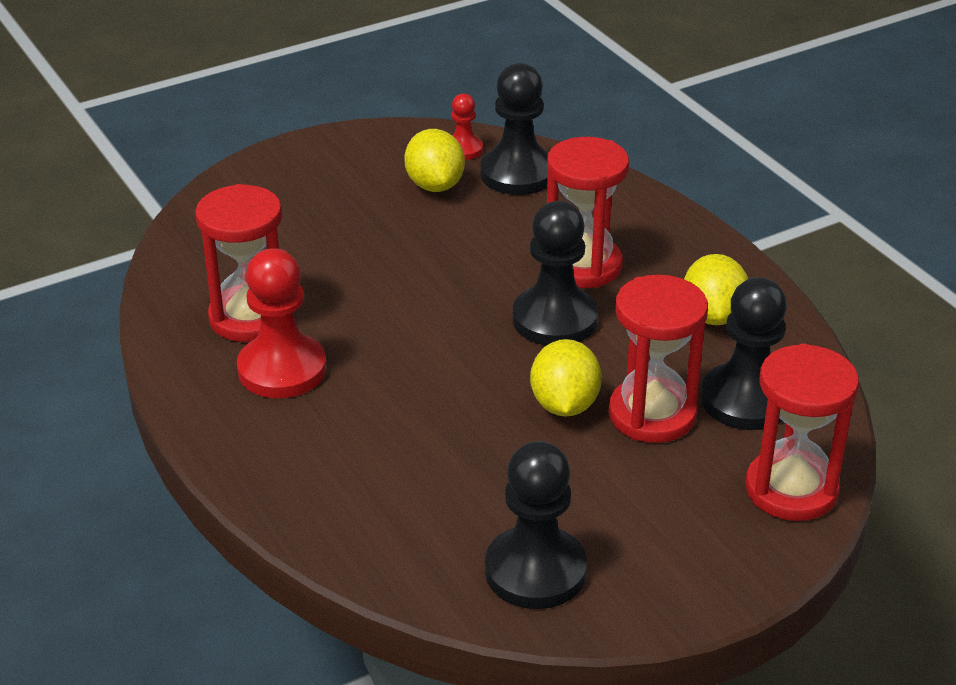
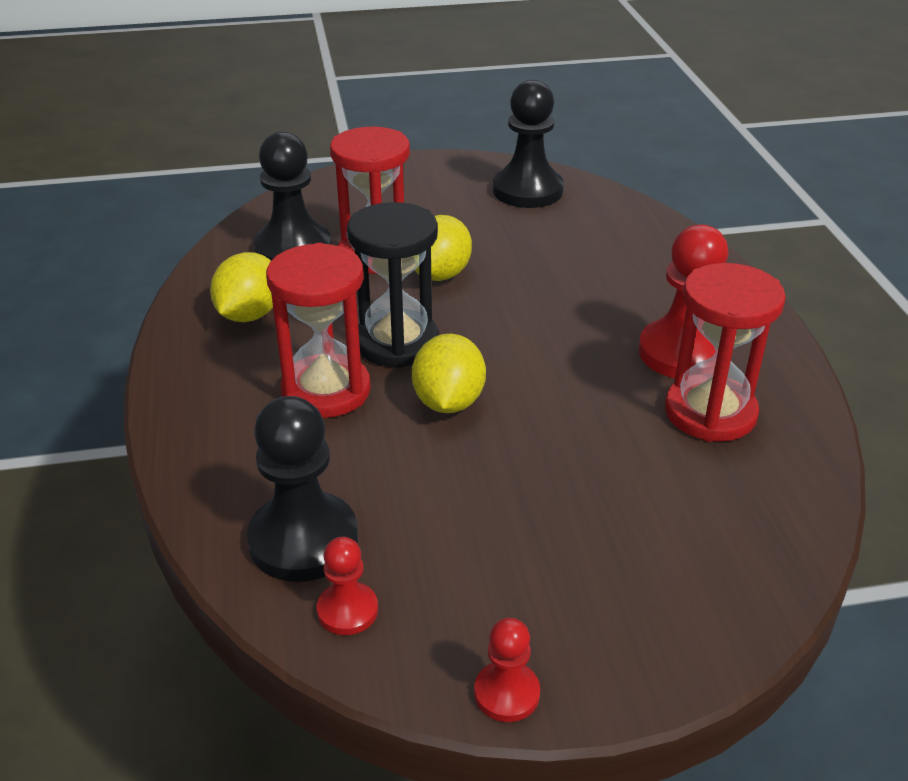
camera: 160 degrees left, 0 degrees up
yellow lemon [404,129,465,192] -> yellow lemon moved to [412,334,486,413]
black pawn [512,201,598,346] -> black hourglass [347,202,439,368]
red hourglass [745,344,859,521] -> none
none -> red pawn [474,618,540,722]

